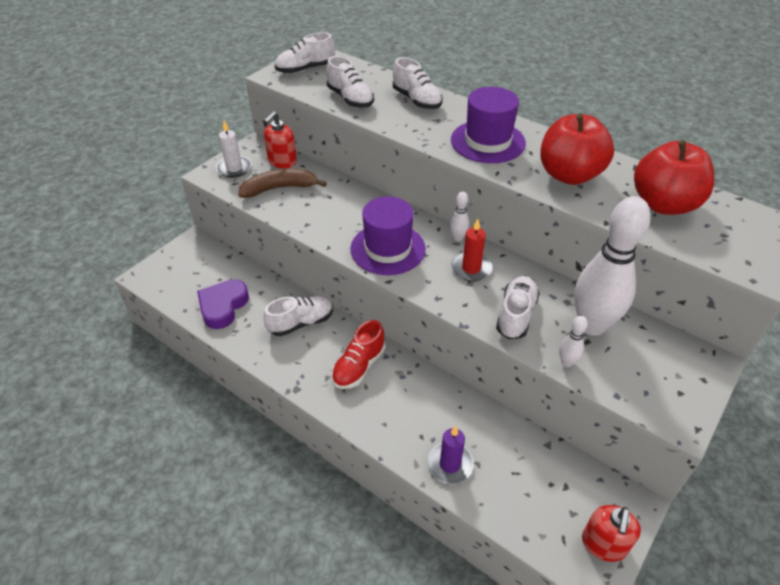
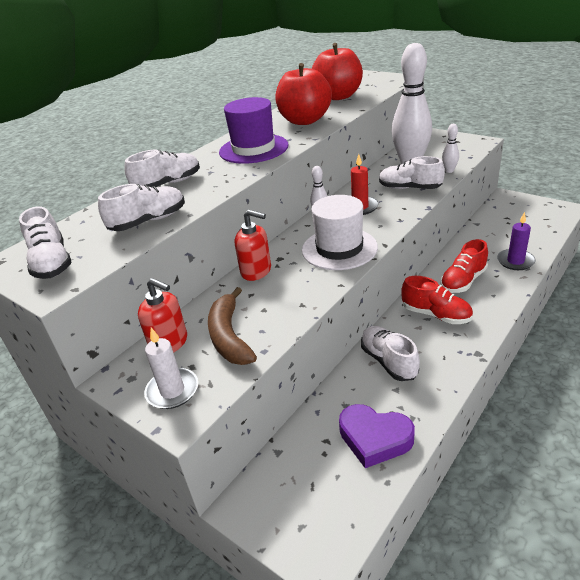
camera: 85 degrees left, 10 degrees down
purple hat [350,196,426,275] -> white hat [302,195,378,270]
red soap dispenser [582,505,641,562] -> red soap dispenser moved to [235,210,271,281]
none -> red shoe [440,239,488,293]

